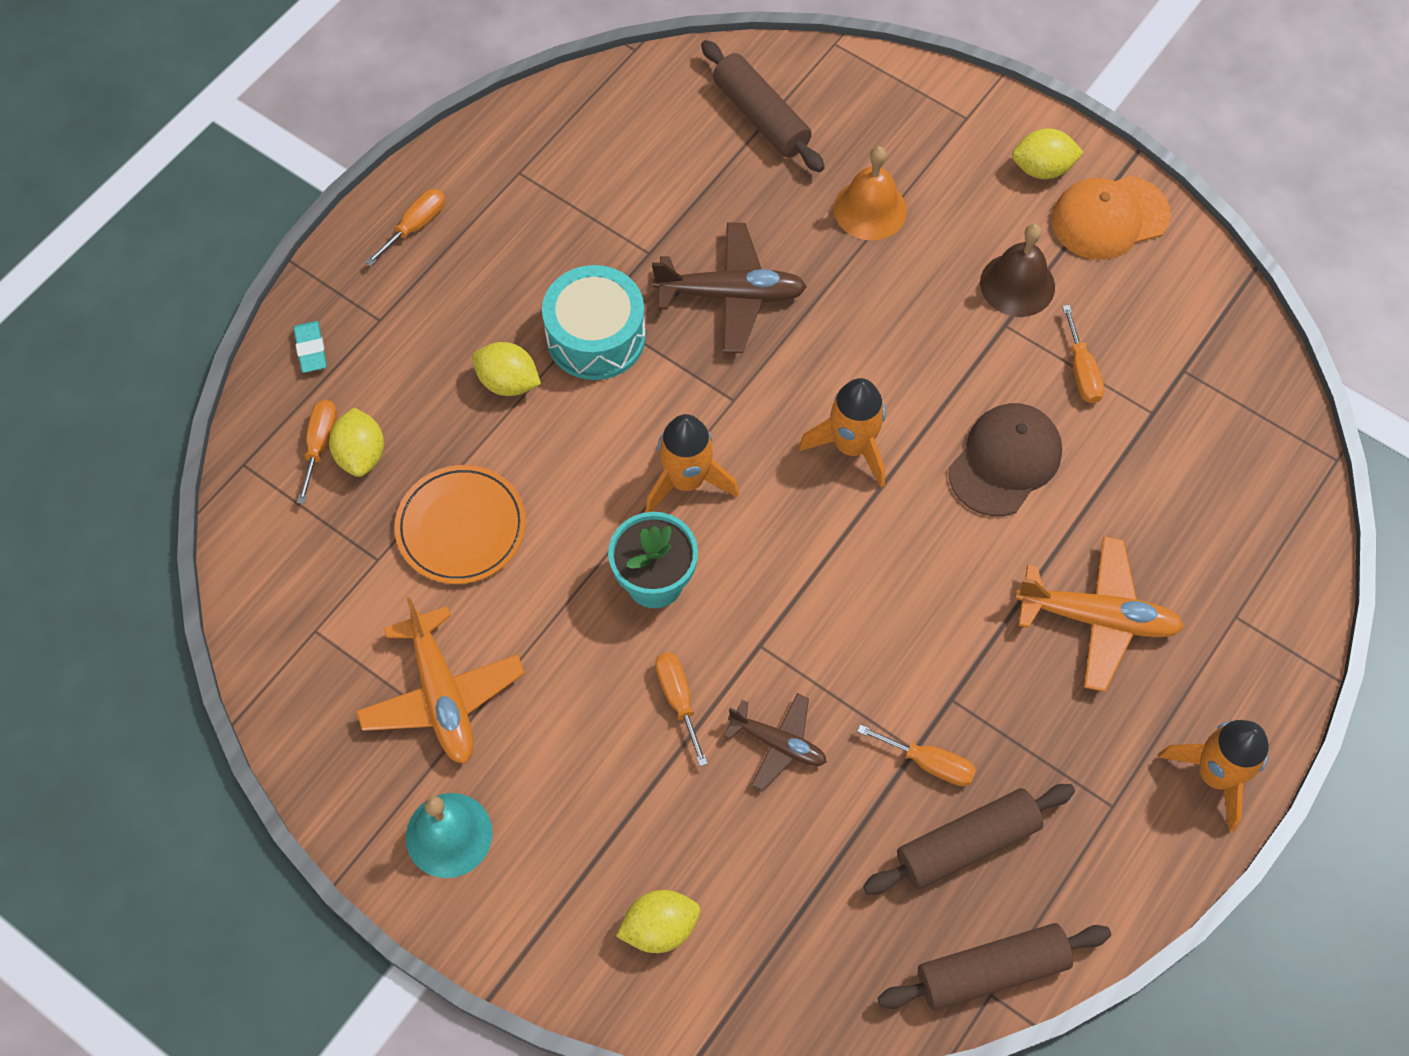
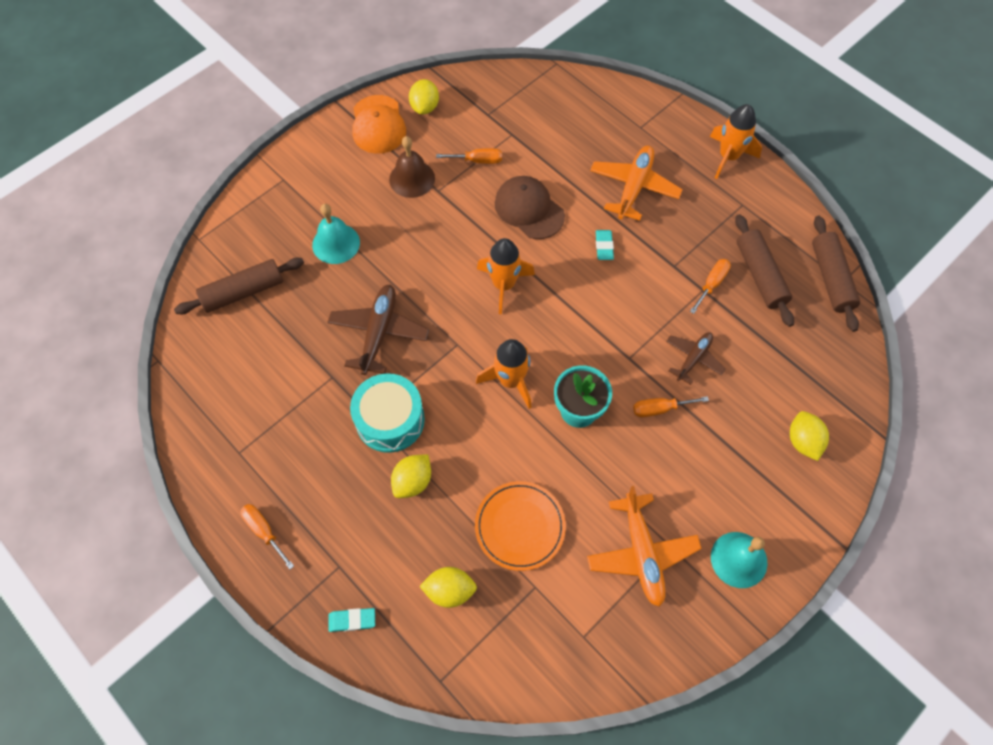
camera: 80 degrees left, 0 degrees up
orange screwdriver [297,400,337,504] -> none
orange plane [356,597,525,764] -> orange plane turned 90 degrees clockwise [587,486,702,607]
orange bell [834,146,907,240] -> turquoise bell [312,204,360,264]
yellow lemon [1012,128,1084,179] -> yellow lemon moved to [409,79,439,115]
none -> turquoise eraser [596,230,614,260]

